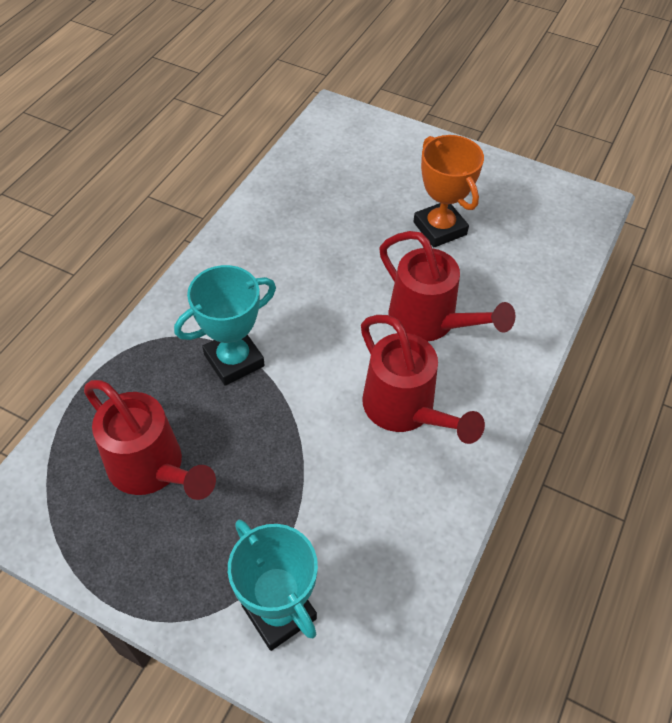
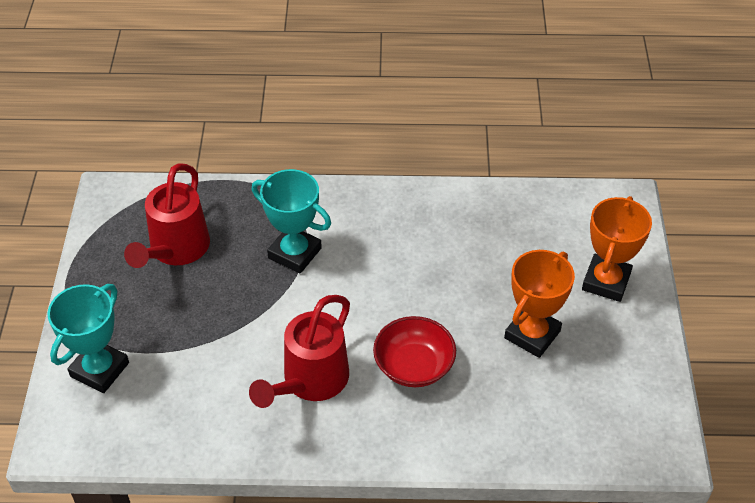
camera: 65 degrees right, 5 degrees down
red watering can [379,231,515,342] -> red bowl [373,316,456,387]
none -> orange trophy [582,196,652,302]

